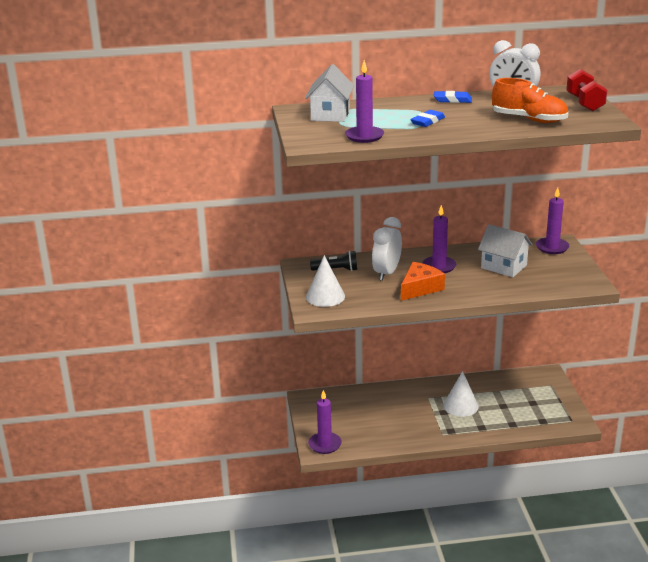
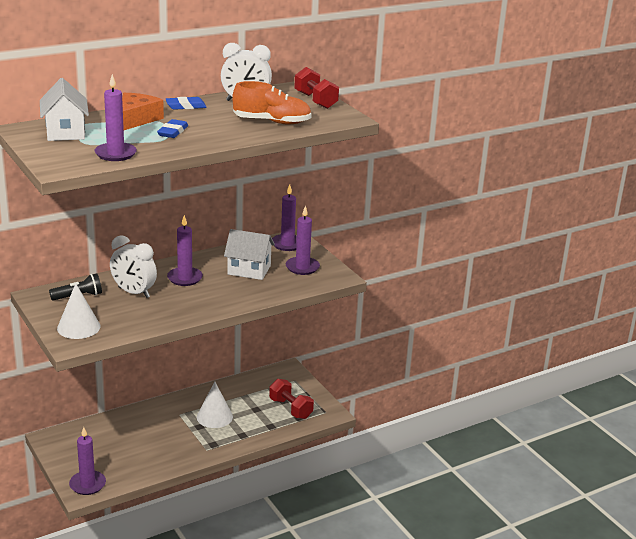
camera: 25 degrees left, 0 degrees up
white clock [372,217,402,281] -> white clock turned 60 degrees counterclockwise [110,235,157,298]
orange cheese [401,262,445,301] -> orange cheese moved to [122,93,164,130]
none -> red dumbbell [269,379,314,419]
none -> purple candle [286,205,320,275]

